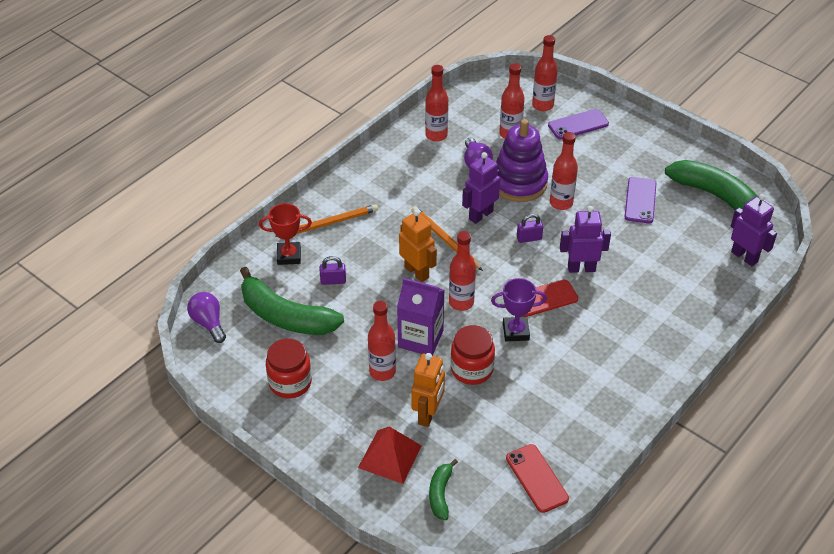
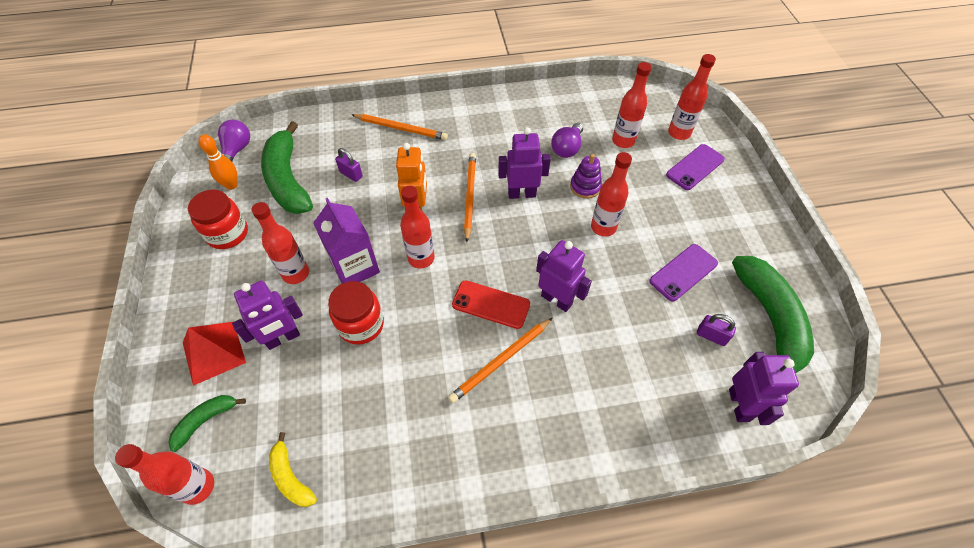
camera: 40 degrees right, 10 degrees up
red trophy [259,203,312,265] -> none
orange robot [411,353,445,427] -> purple robot [232,281,303,350]
red bottle [425,65,448,142] -> red bottle moved to [115,444,214,505]
purple trophy [491,278,547,341] -> none
purple stacking toy [496,119,548,202] -> purple stacking toy [570,154,602,199], size x0.52
red phone [506,444,569,513] -> yellow banana [269,432,317,507]
purple padlock [517,214,543,243] -> purple padlock moved to [697,314,736,346]
purple phone [548,109,609,139] -> purple phone turned 60 degrees counterclockwise [666,144,725,190]
none -> orange bowling pin [198,134,238,190]
none -> orange pencil [448,318,552,403]

